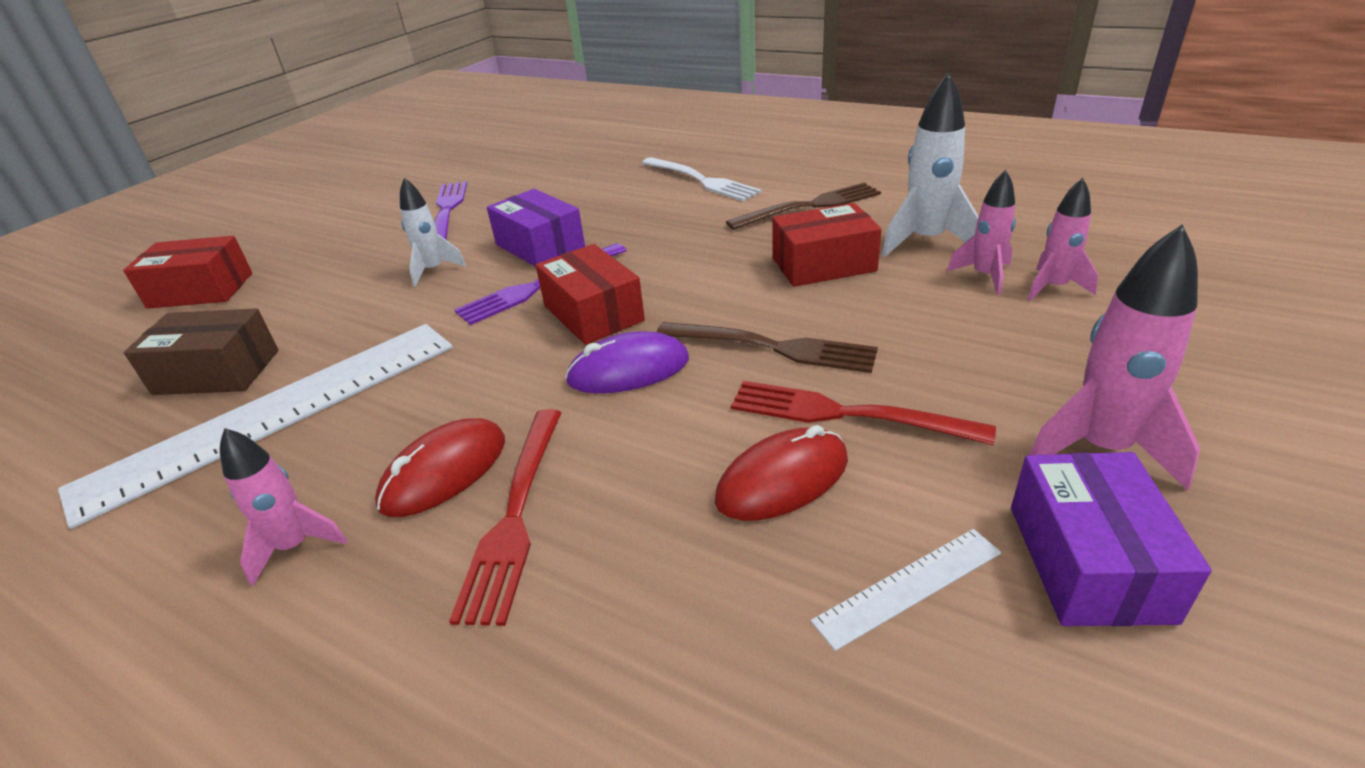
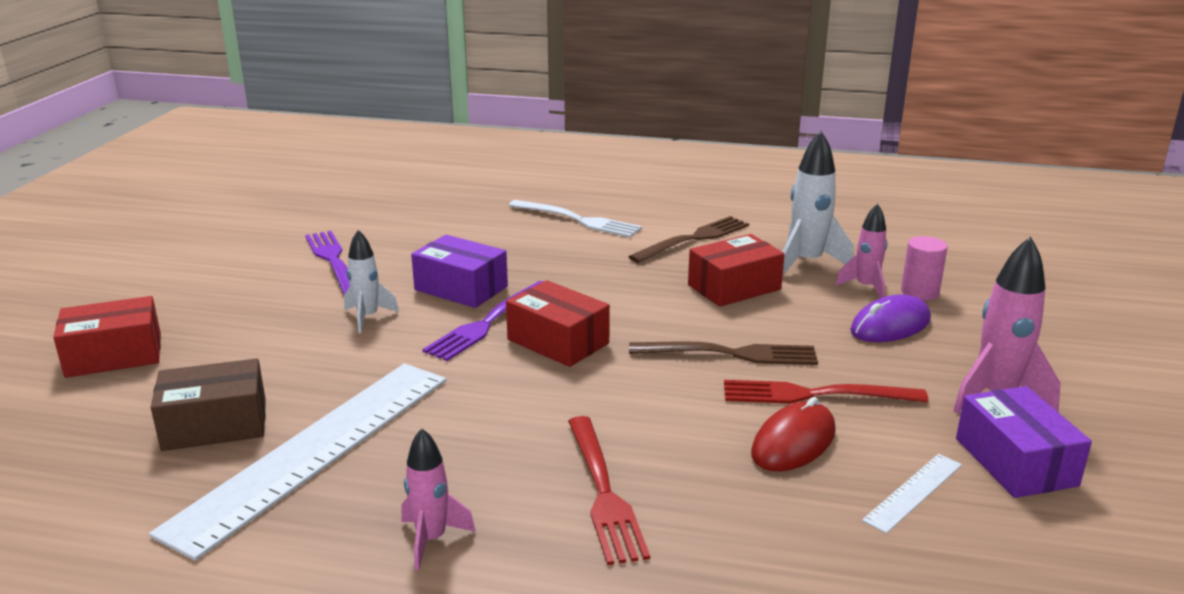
camera: 20 degrees left, 10 degrees down
red mouse [375,418,505,517] -> none
purple mouse [565,332,689,393] -> purple mouse moved to [850,294,931,342]
pink rocket [1027,178,1098,301] -> pink cylinder [901,236,948,301]

